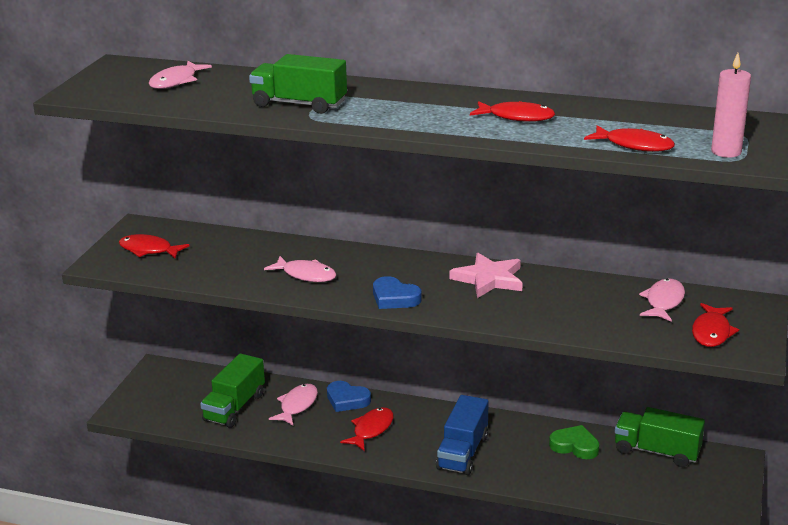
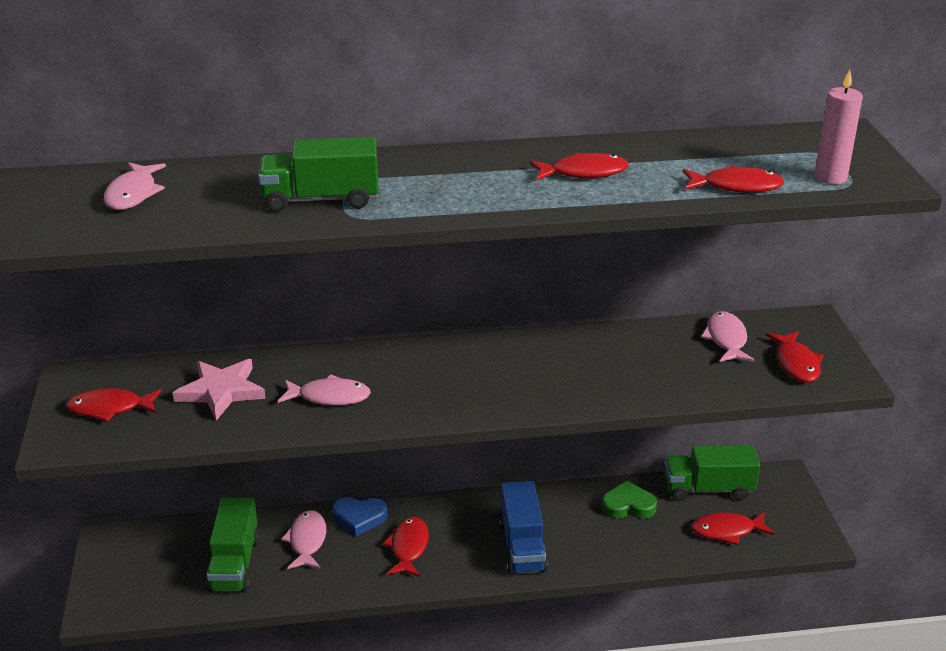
camera: 25 degrees left, 5 degrees up
blue heart [373,276,422,309] -> none
pink star [450,253,523,298] -> pink star moved to [173,359,266,421]
none -> red fish [692,512,774,545]

